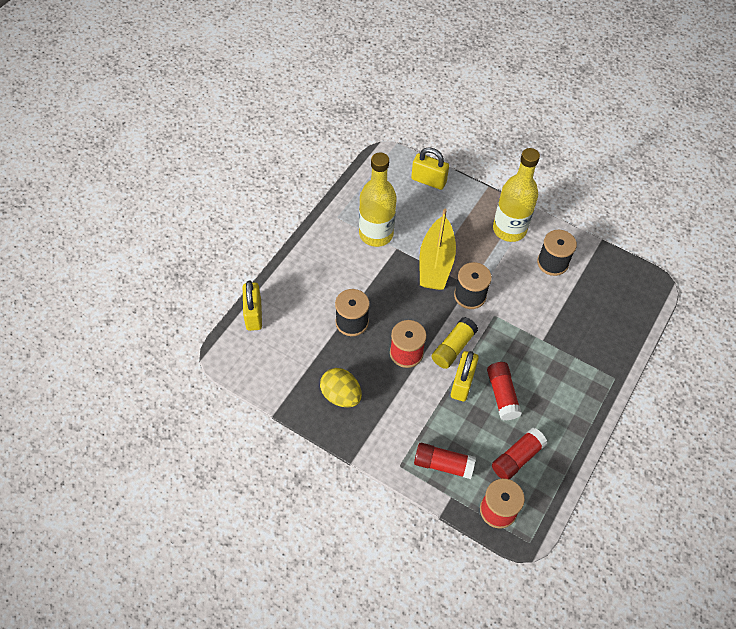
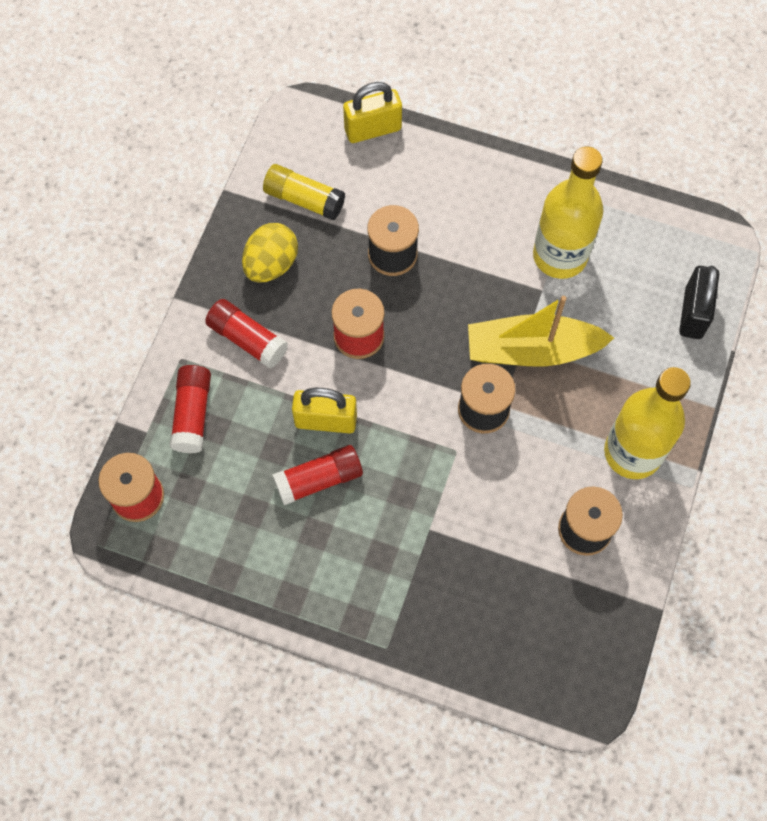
camera: 80 degrees right, 10 degrees up
yellow padlock [411,147,449,190] -> black padlock [679,266,719,339]
yellow glue stick [431,317,478,369] -> yellow glue stick moved to [263,164,345,221]
red glue stick [492,428,547,480] -> red glue stick moved to [205,299,288,369]

